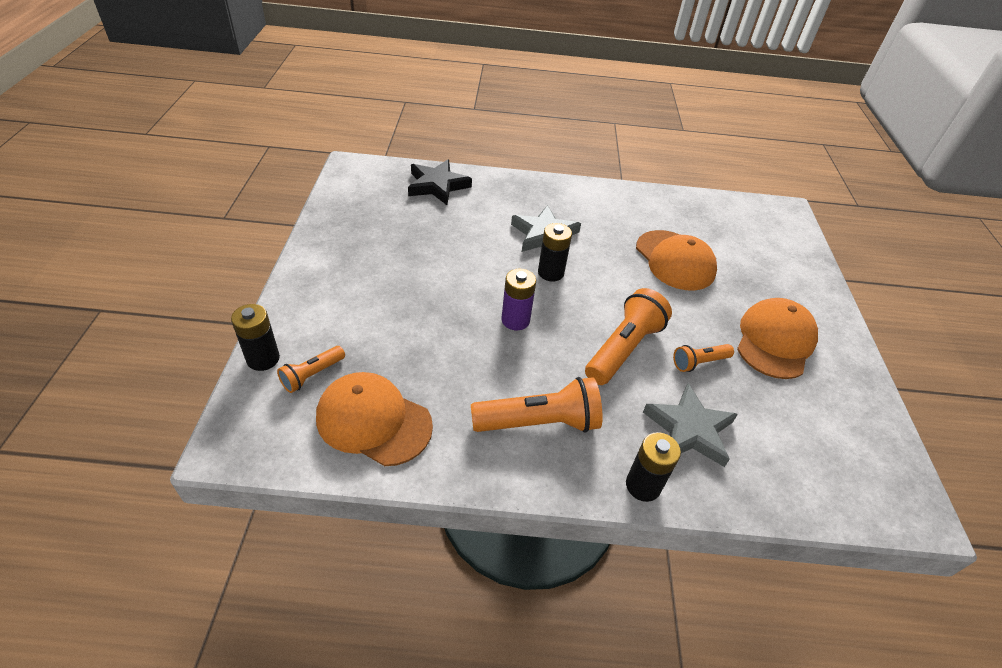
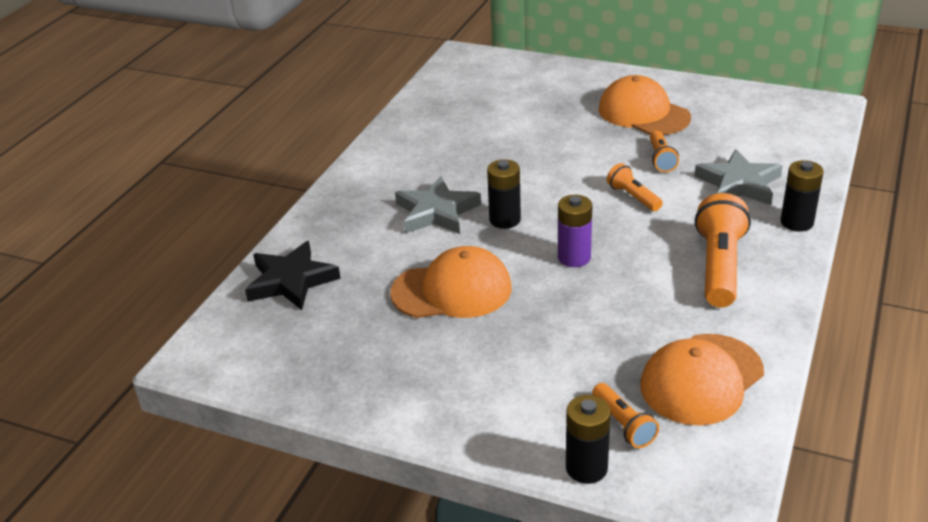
camera: 65 degrees left, 10 degrees down
orange flashlight [585,288,672,385] -> orange flashlight [607,163,663,211], size x0.54
orange cap [636,230,717,290] -> orange cap moved to [390,246,512,318]

